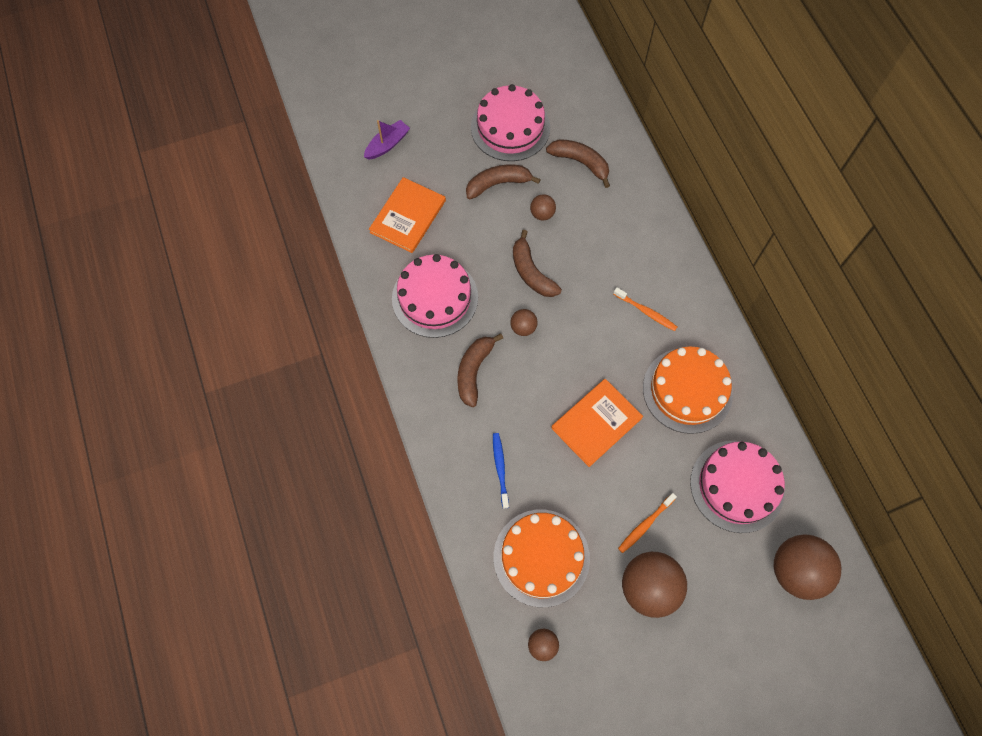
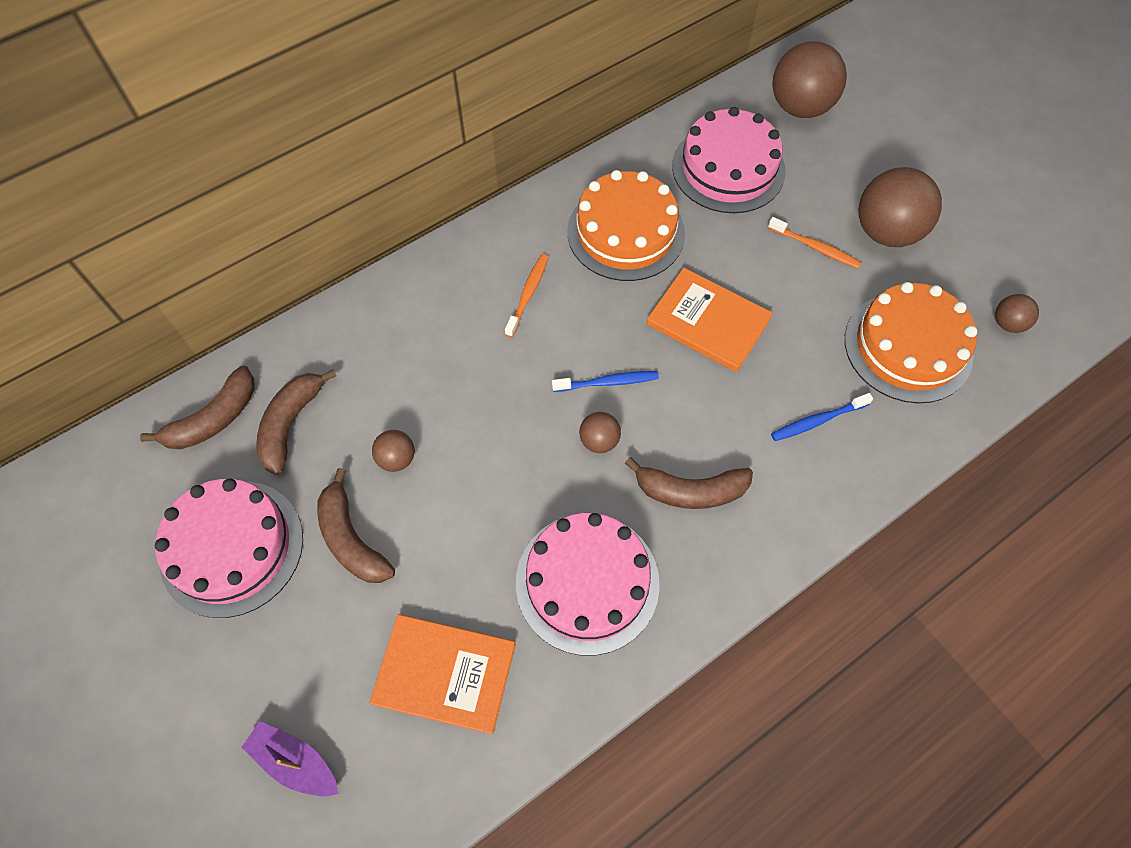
camera: 105 degrees left, 5 degrees down
brown banana [513,230,562,297] -> brown banana moved to [140,365,255,449]
none -> blue toothbrush [552,371,659,392]

